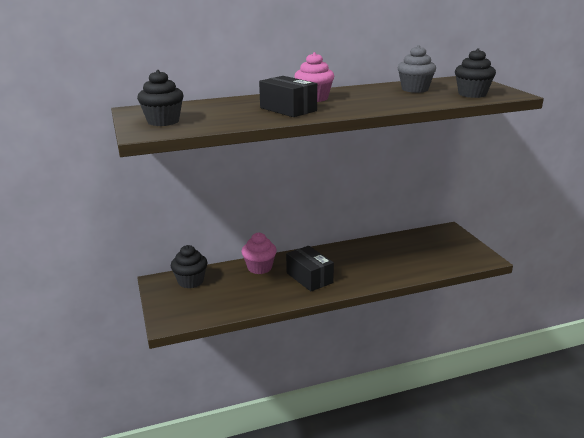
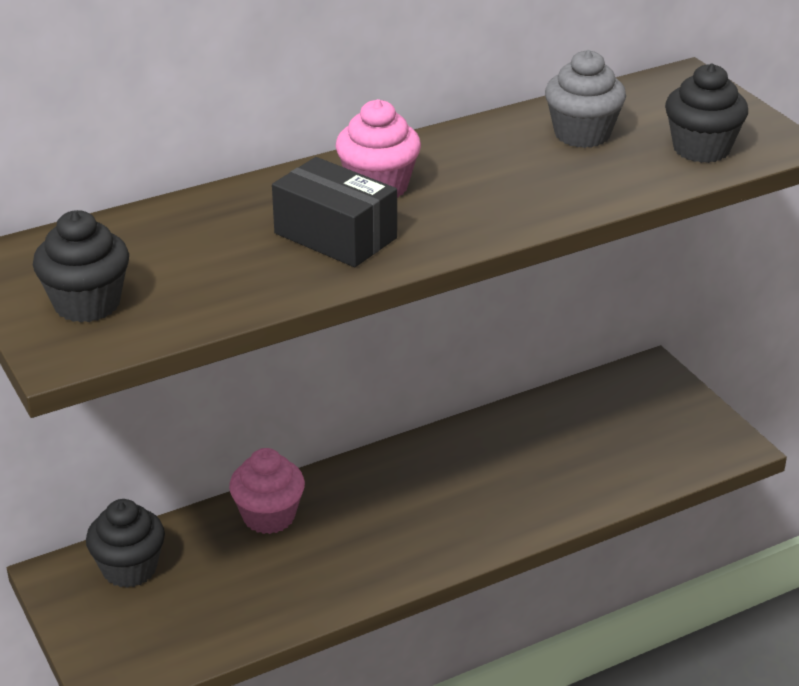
camera: 10 degrees left, 10 degrees up
black box [286,246,334,291] -> none

